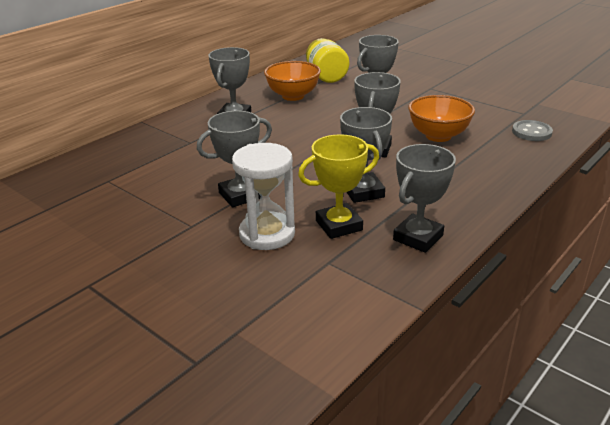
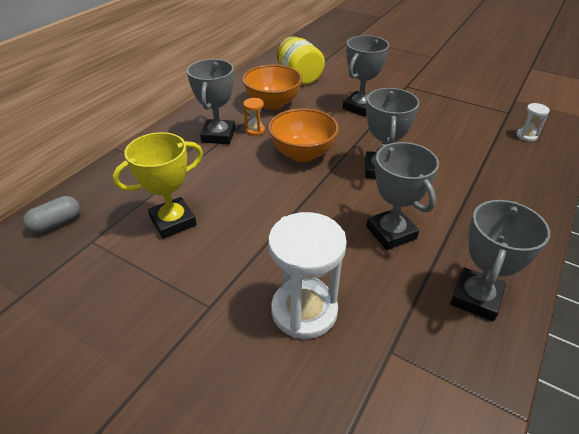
camera: 10 degrees left, 10 degrees up
grey trophy [197,111,272,207] -> none
yellow trophy [298,134,379,239] -> yellow trophy moved to [113,132,203,239]
orange bowl [408,95,475,142] -> orange bowl moved to [268,108,339,162]
grey button [512,120,553,141] -> white hourglass [516,103,550,142]
none -> grey capsule [23,196,80,233]
none -> orange hourglass [243,98,265,136]

